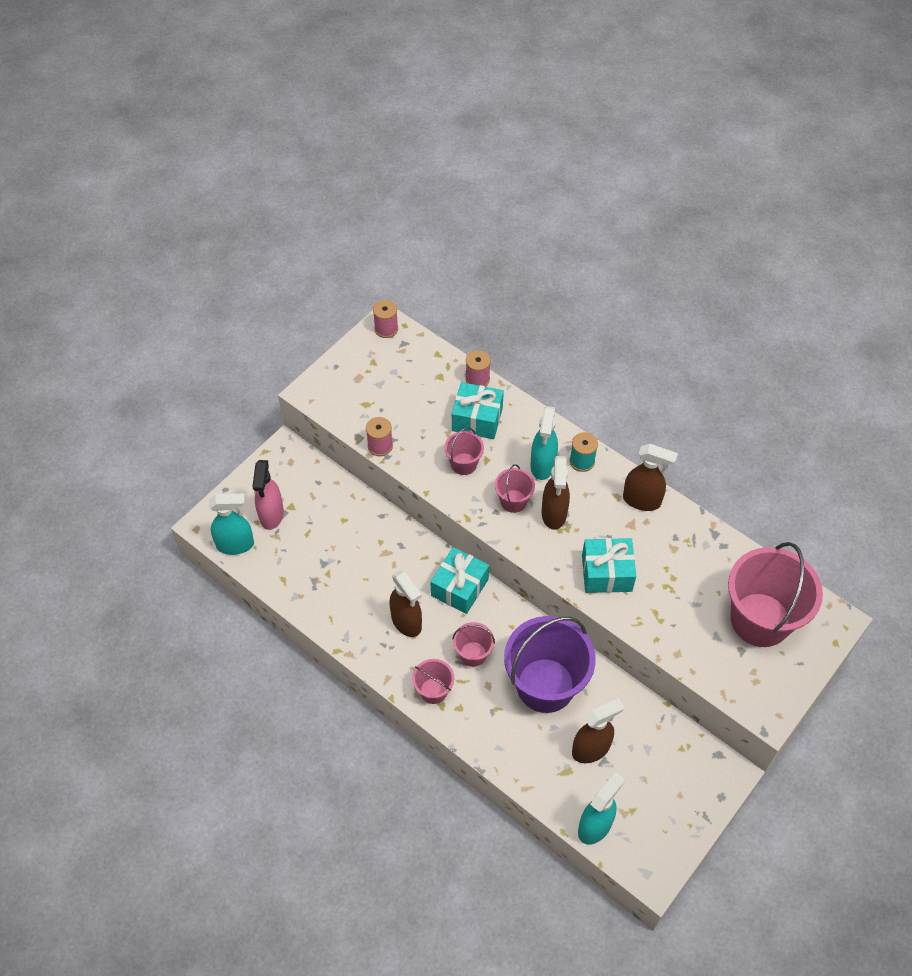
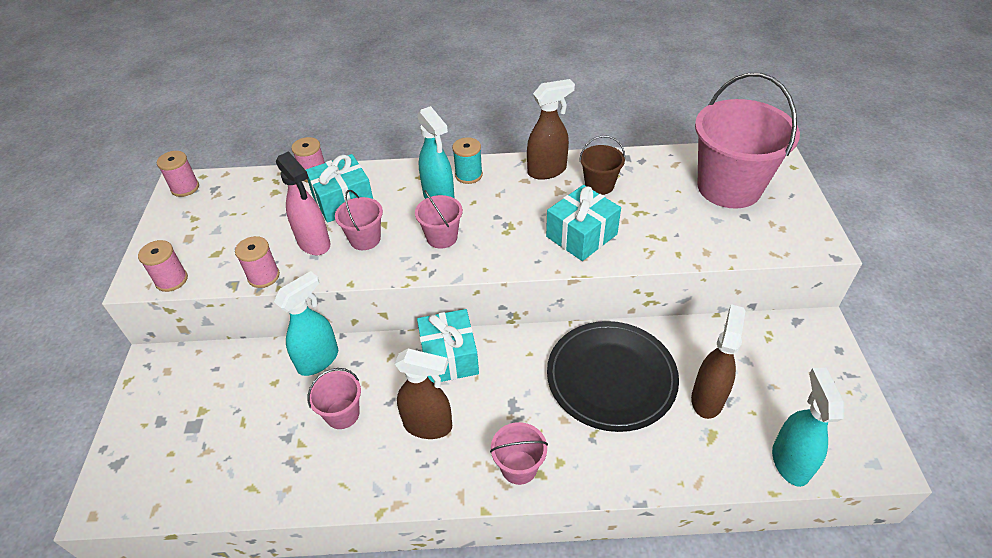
camera: 40 degrees left, 10 degrees down
turquoise spray bottle [209,494,254,555] -> turquoise spray bottle moved to [274,271,338,376]
pink spray bottle [252,460,284,530] -> pink spray bottle moved to [276,151,331,255]
pink bucket [452,622,495,667] -> pink bucket moved to [308,368,361,429]
purple bucket [504,616,596,713] -> black plate [547,321,679,432]
brown spray bottle [542,456,570,530] -> none
none -> pink spool [138,240,188,292]
none -> brown bucket [579,135,625,195]

